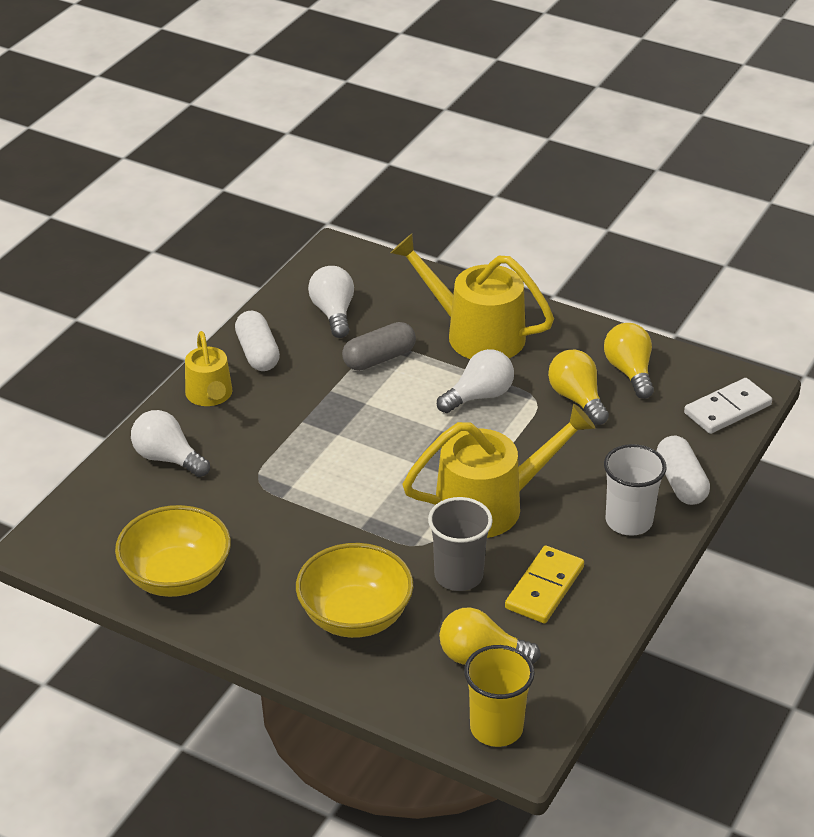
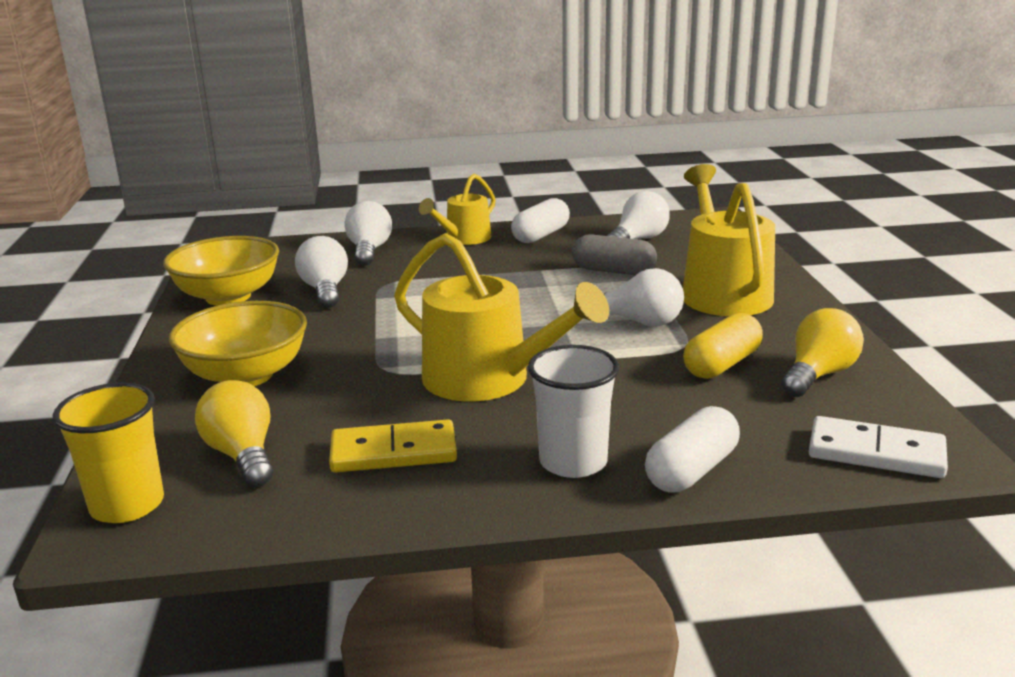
camera: 55 degrees right, 15 degrees down
grey cup [428,497,493,591] -> none
yellow light bulb [548,349,609,425] -> yellow capsule [683,313,763,379]
none -> white light bulb [295,236,348,308]

